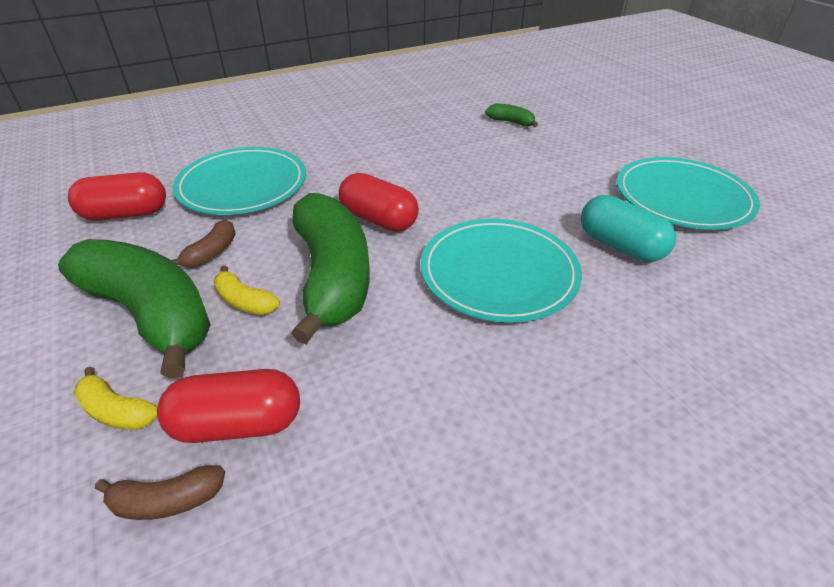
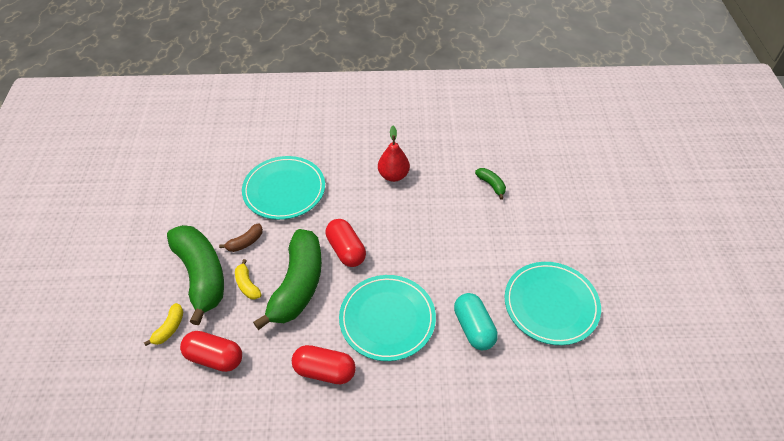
camera: 25 degrees right, 10 degrees up
red capsule [68,172,166,220] -> red capsule moved to [292,345,356,384]
yellow banana [74,366,157,430] -> yellow banana turned 120 degrees counterclockwise [144,303,183,346]
brown banana [95,465,225,520] -> none
none -> red pear [378,126,410,182]

